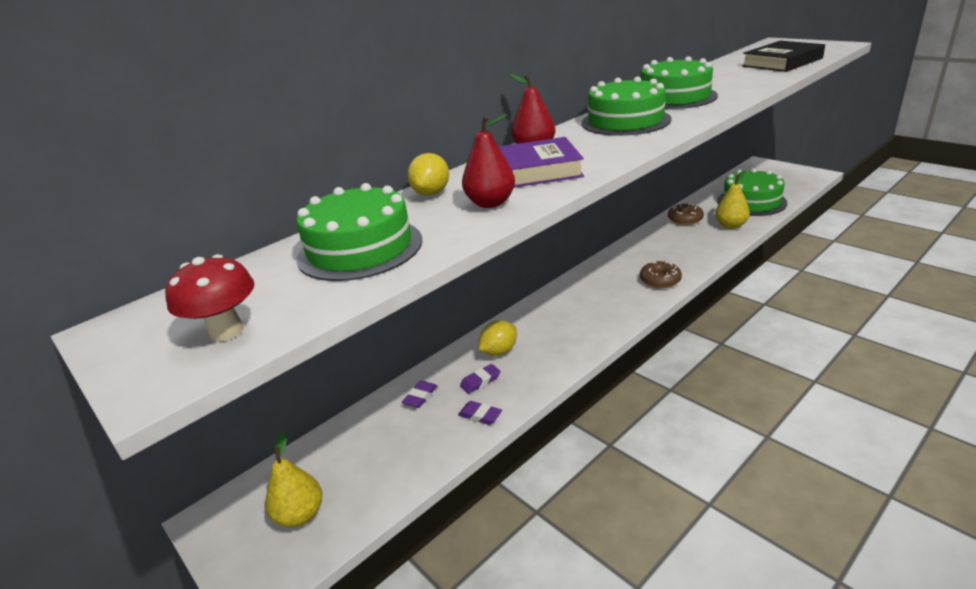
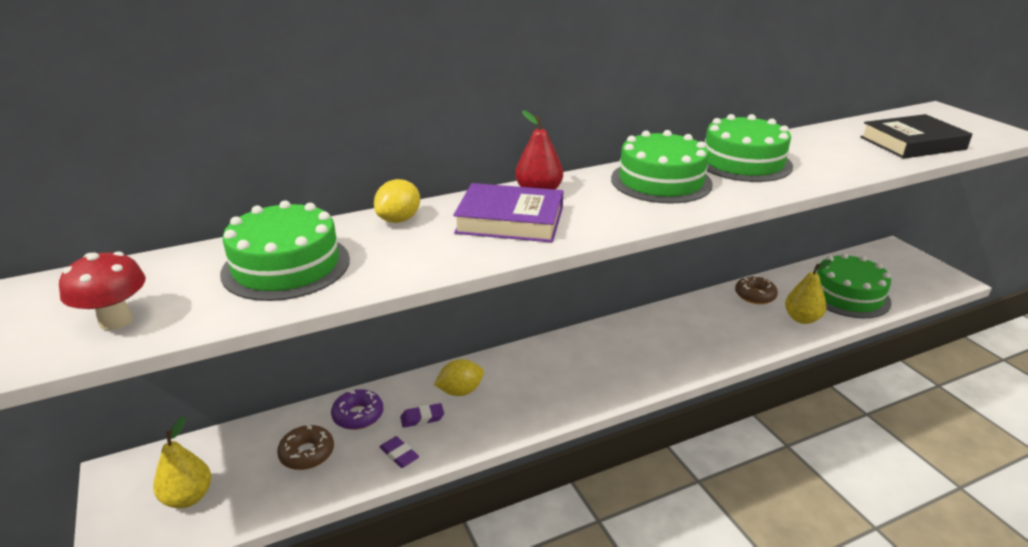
camera: 15 degrees right, 0 degrees up
purple eraser [402,381,437,408] -> purple donut [331,389,383,430]
red pear [462,114,515,208] -> none
brown donut [640,261,682,288] -> brown donut moved to [277,424,334,470]

